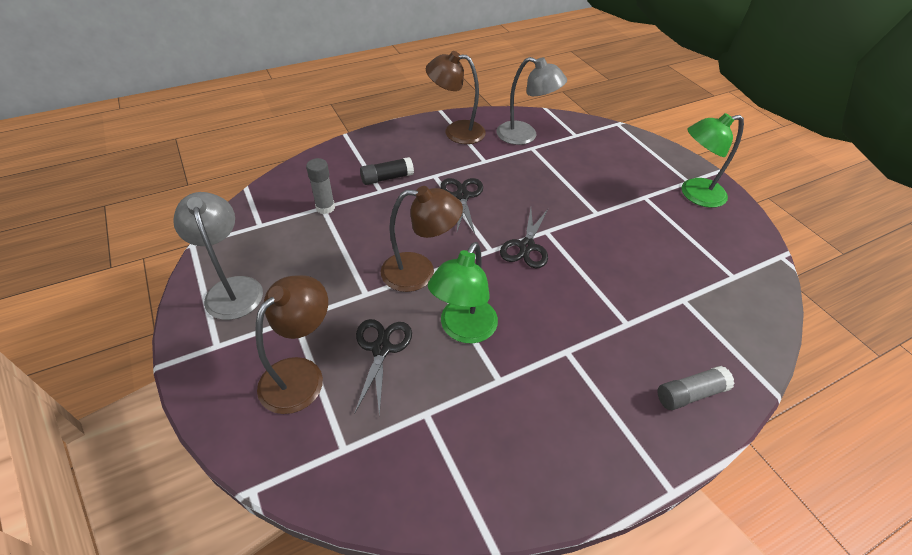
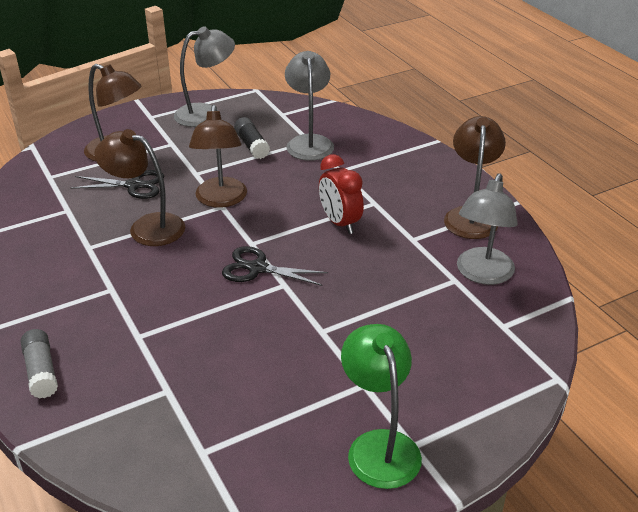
camera: 90 degrees right, 10 degrees down
grey glue stick [306,158,335,214] -> grey lamp [285,51,334,161]
black glue stick [360,157,414,185] -> black glue stick moved to [234,117,270,159]
green lamp [428,242,498,344] -> brown lamp [94,129,185,246]
black scissors [440,178,483,234] -> red clock [319,154,364,234]

